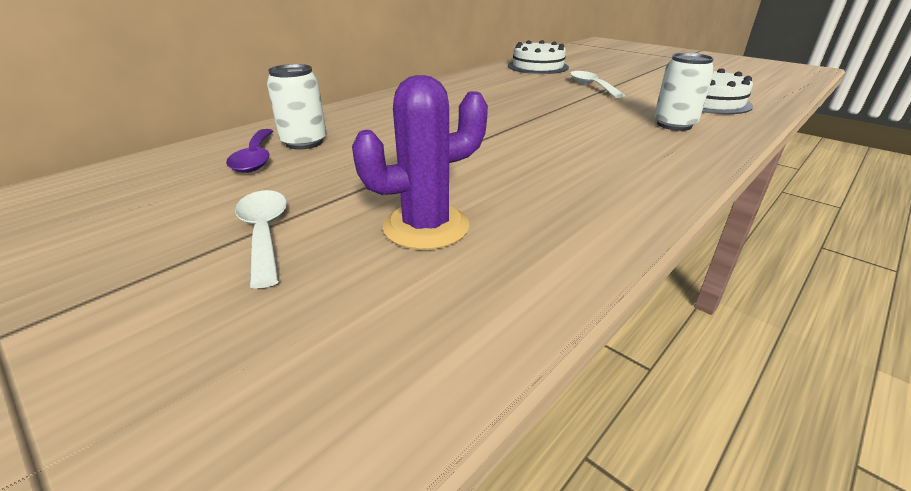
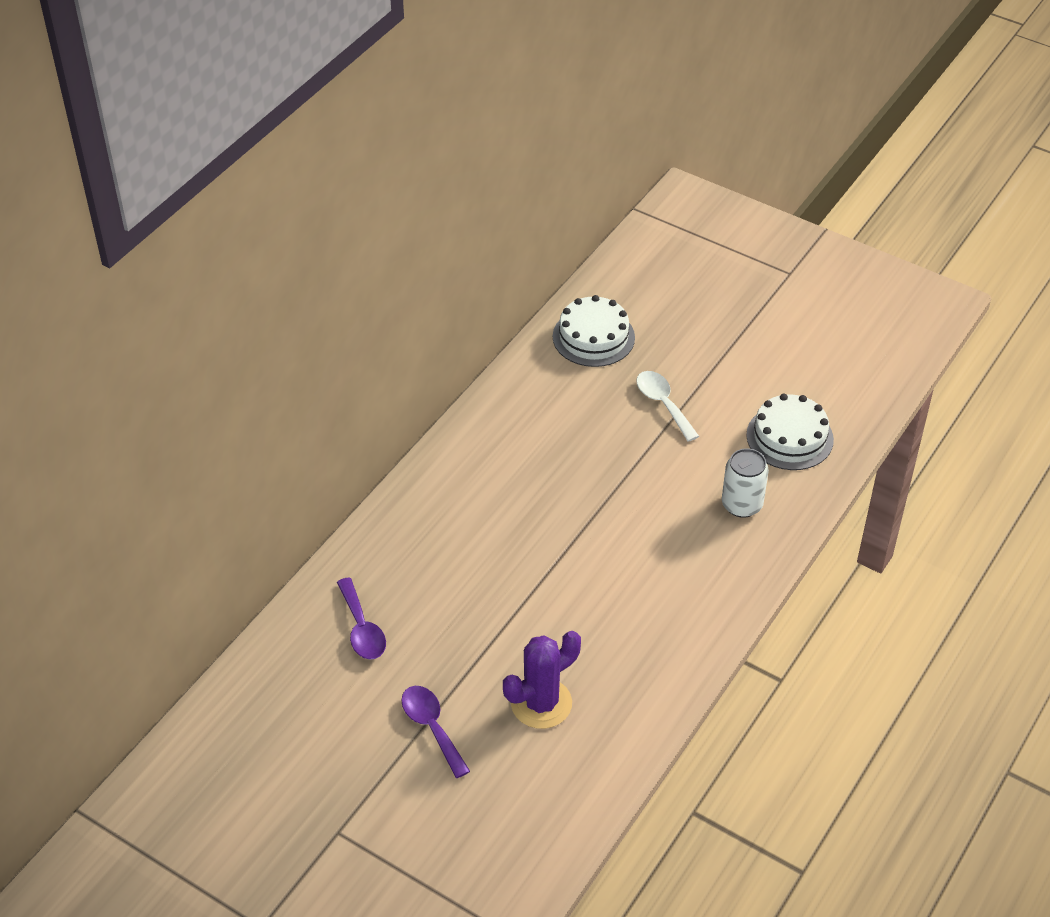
camera: 10 degrees left, 15 degrees up
white spoon [235,190,287,289] -> purple spoon [401,686,470,778]
white can [267,64,326,150] -> none

